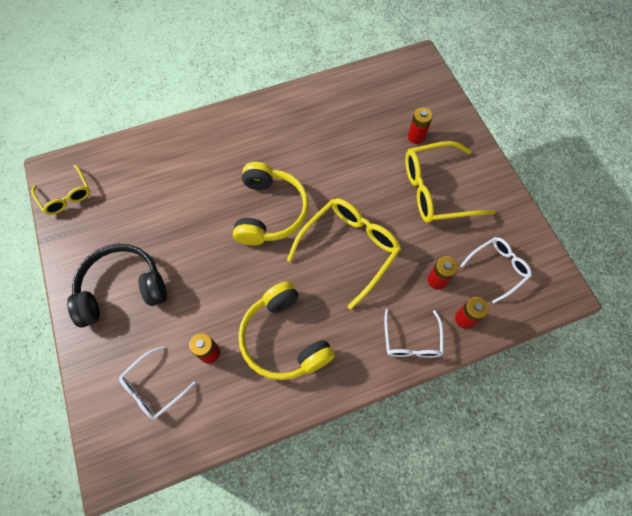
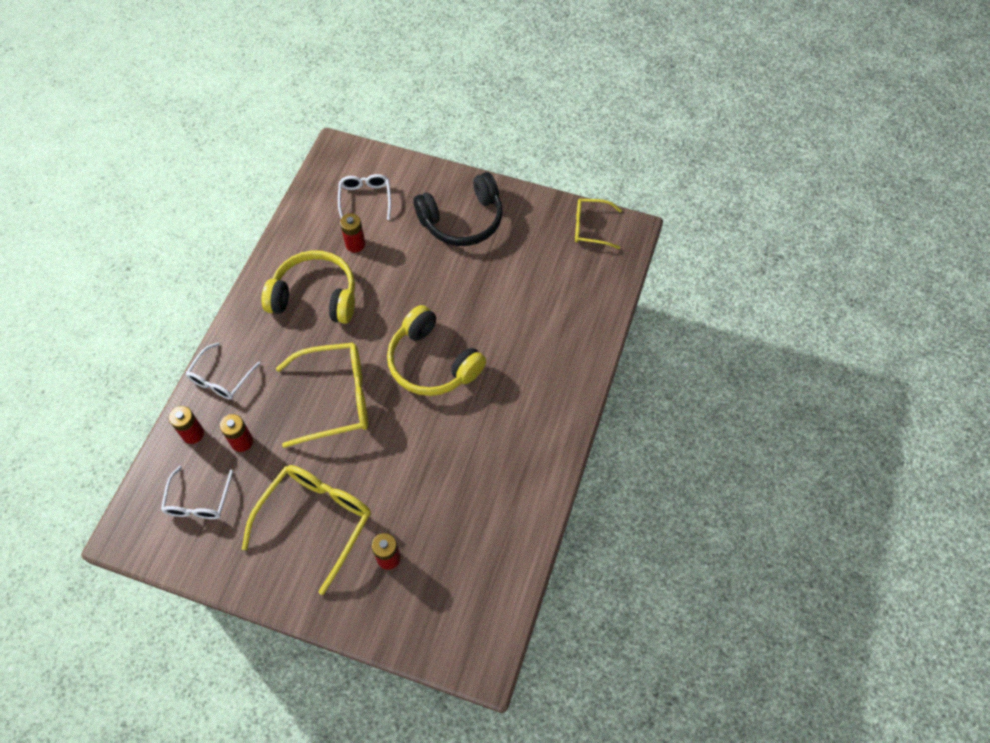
camera: 130 degrees right, 5 degrees down
black headphones [67,244,167,328] -> black headphones turned 45 degrees clockwise [413,172,502,246]
yellow glasses [287,198,401,310] -> yellow glasses turned 90 degrees counterclockwise [276,343,368,448]
white glasses [384,309,444,358] -> white glasses turned 105 degrees counterclockwise [185,342,261,400]

